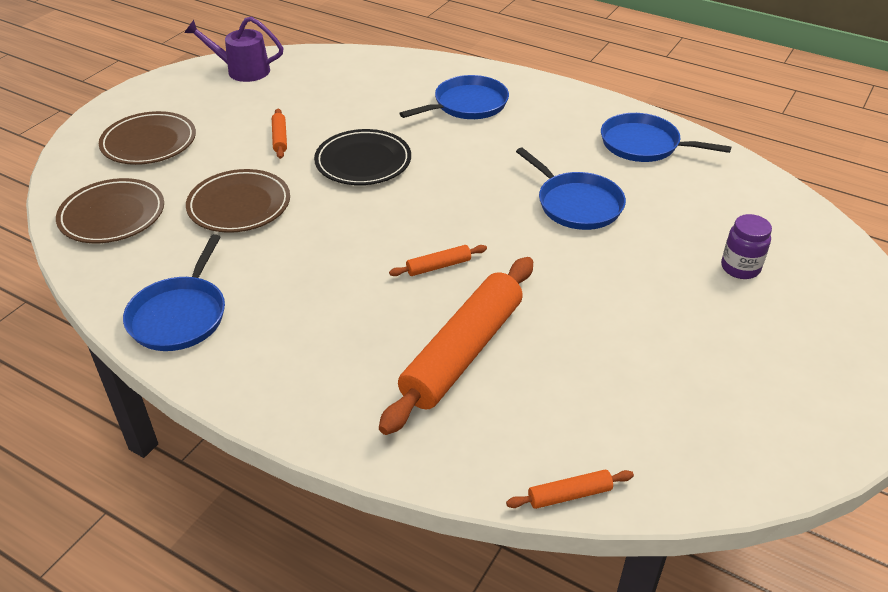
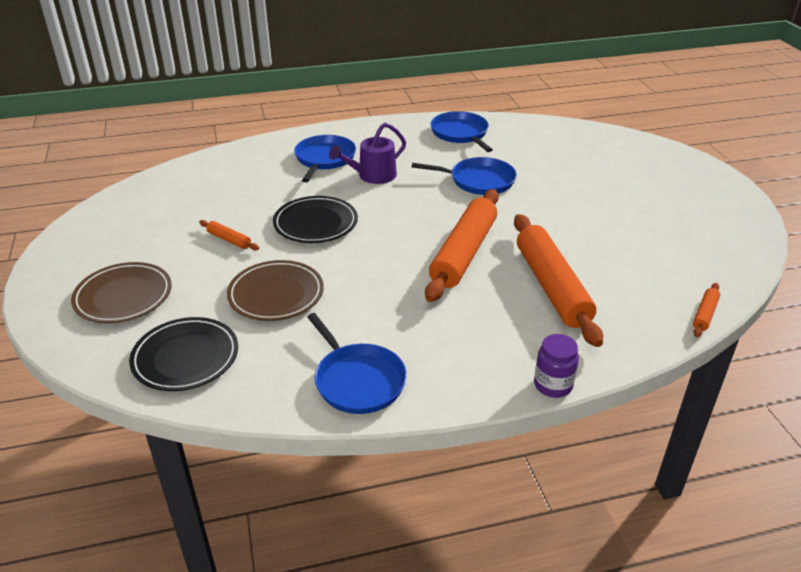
camera: 45 degrees left, 5 degrees down
brown plate [56,178,164,243] -> black plate [129,317,238,391]
purple watering can [184,17,283,82] -> purple watering can moved to [329,123,406,184]
orange rolling pin [389,245,487,276] -> orange rolling pin [425,189,499,302], size x2.38
blue pan [601,113,731,162] -> blue pan turned 90 degrees clockwise [430,111,493,152]
purple jar [721,214,772,279] -> purple jar moved to [534,334,579,398]

